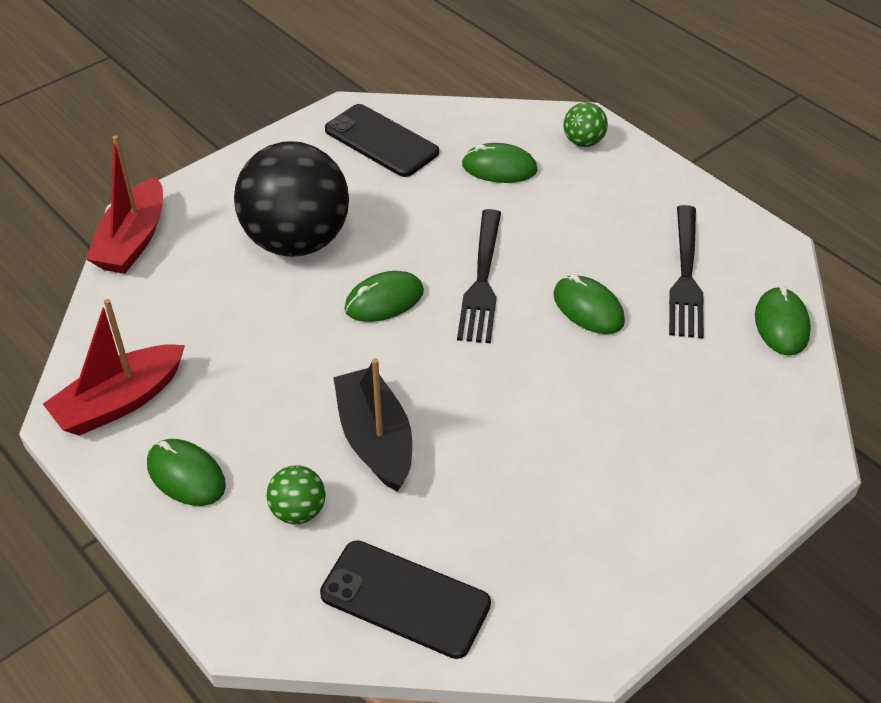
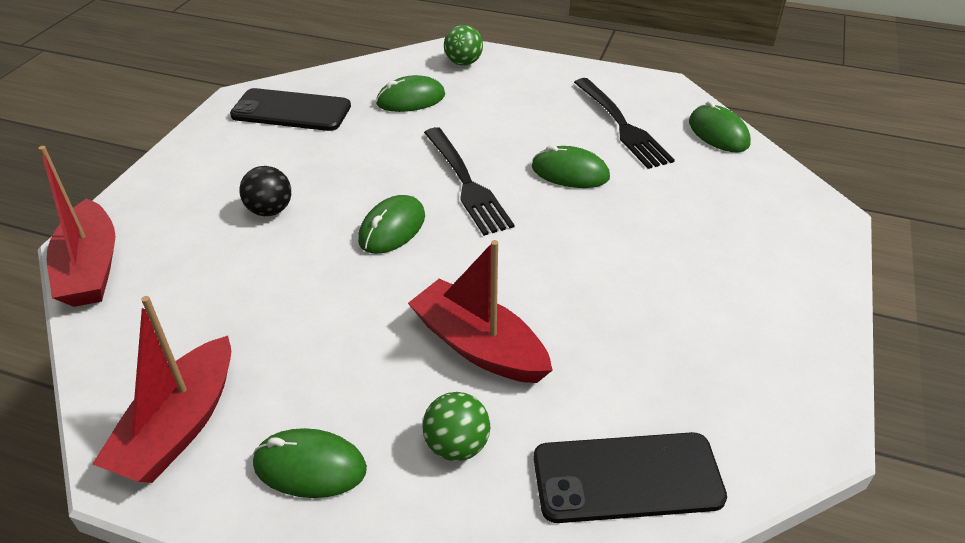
camera: 30 degrees left, 5 degrees down
black ball [234,141,349,257] -> black ball [239,166,291,216], size x0.43
black boat [333,358,412,492] -> red boat [408,240,553,383]

